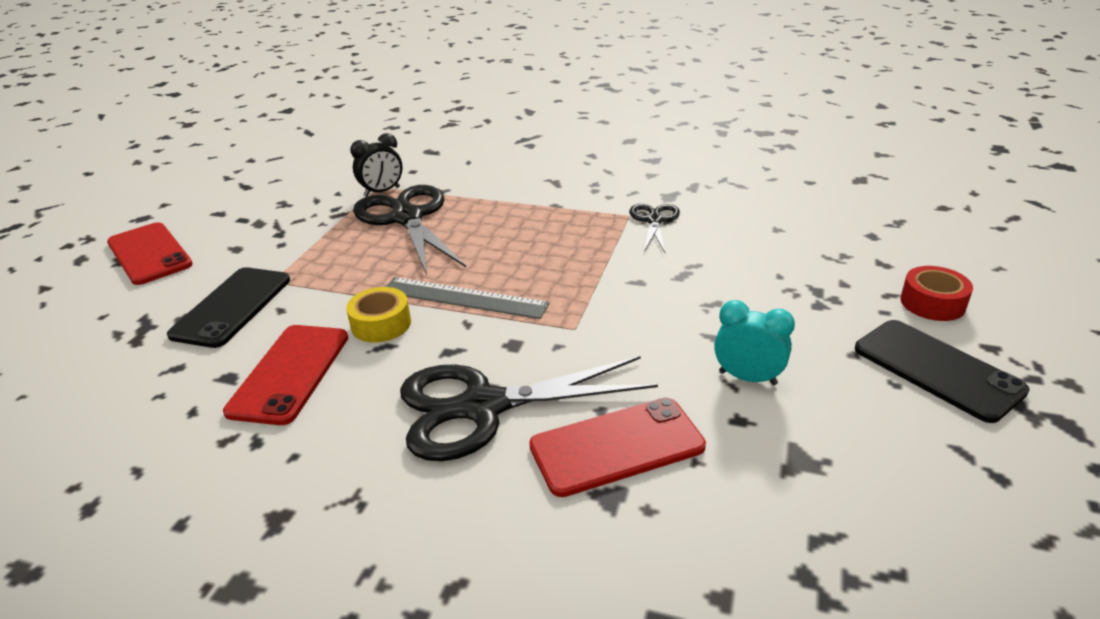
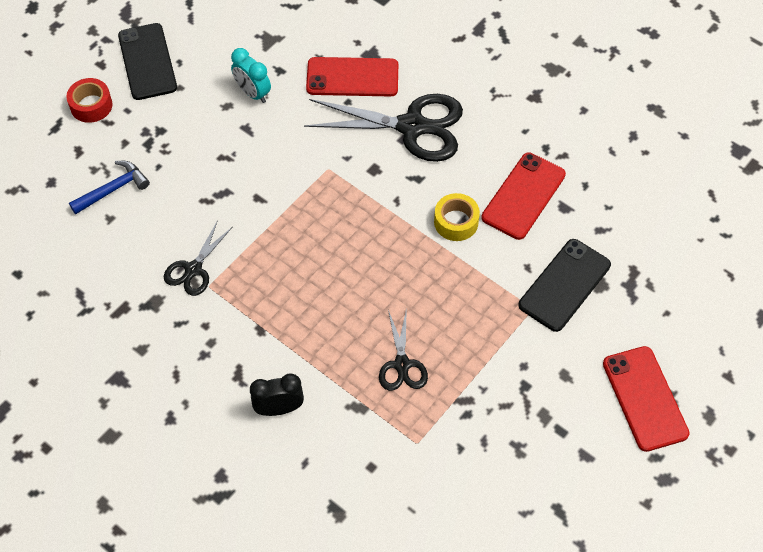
camera: 160 degrees left, 25 degrees up
black clock [350,133,403,197] -> black clock moved to [250,373,304,416]
black scissors [353,185,466,275] -> black scissors [379,307,428,391], size x0.53
grey ruler [386,277,550,319] -> none
none -> blue hammer [69,161,150,214]

